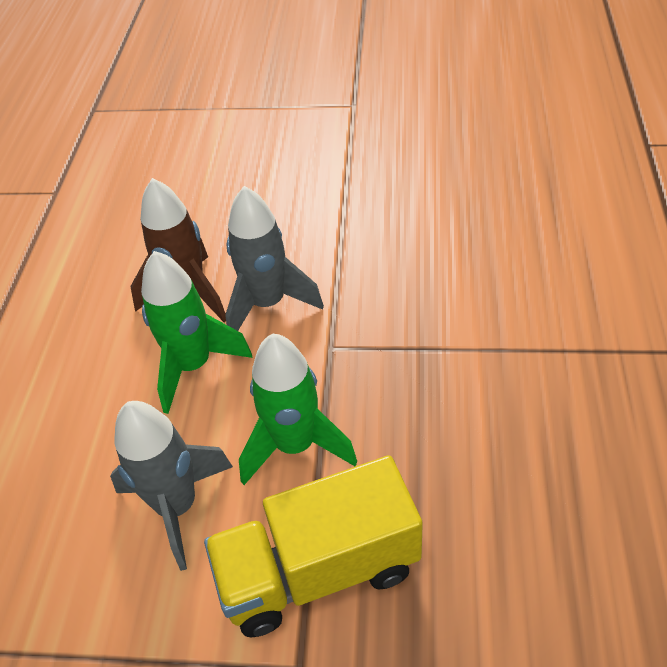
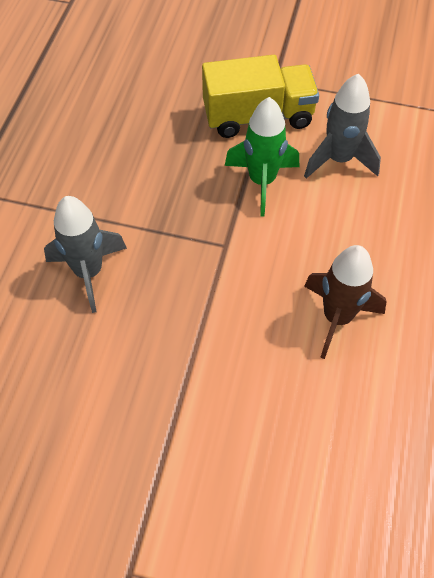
camera: 175 degrees left, 10 degrees up
green rocket [141,251,253,414] -> none
grey rocket [225,186,324,331] -> grey rocket moved to [44,196,127,313]

